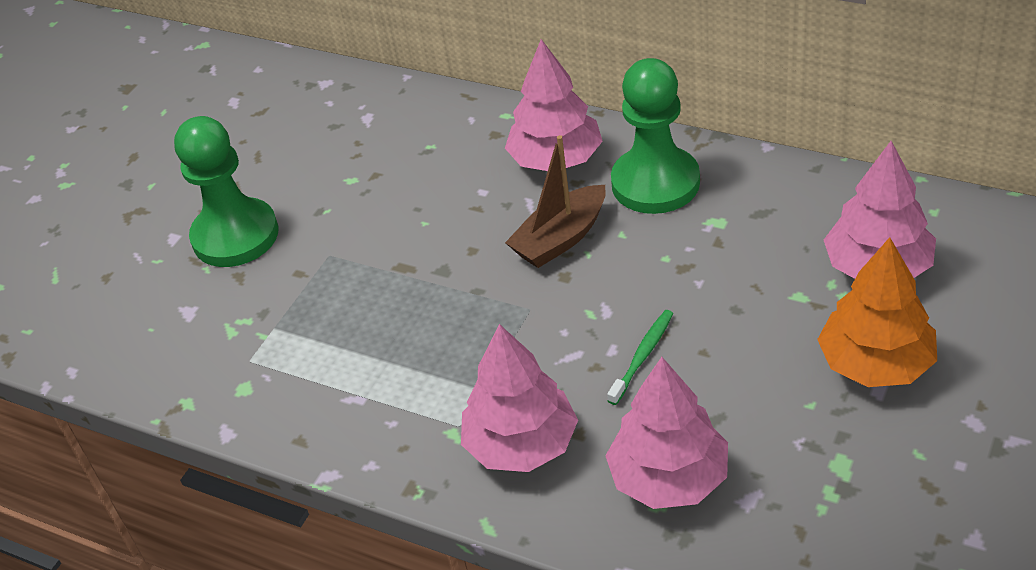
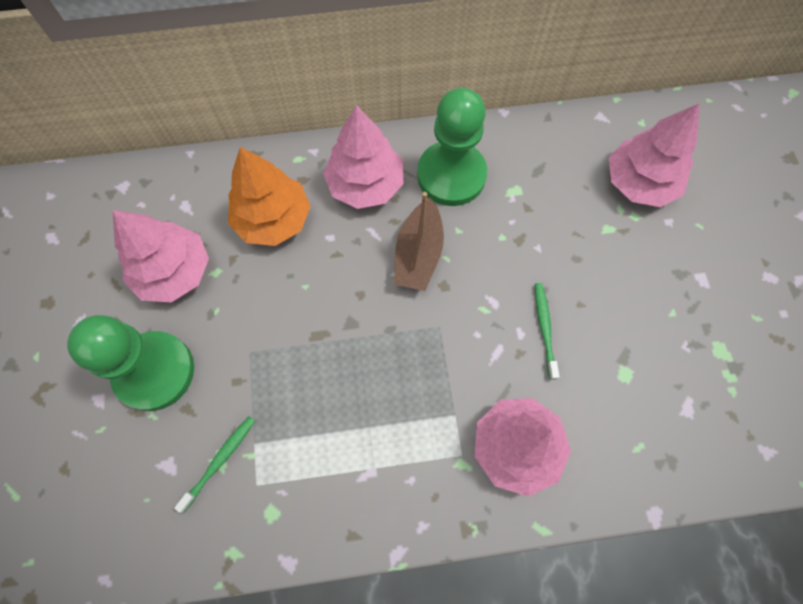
camera: 40 degrees left, 25 degrees up
pink tree [605,357,728,509] -> pink tree moved to [113,210,209,302]
orange tree [817,237,937,387] -> orange tree moved to [228,147,311,246]
none -> green toothbrush [174,416,255,513]

